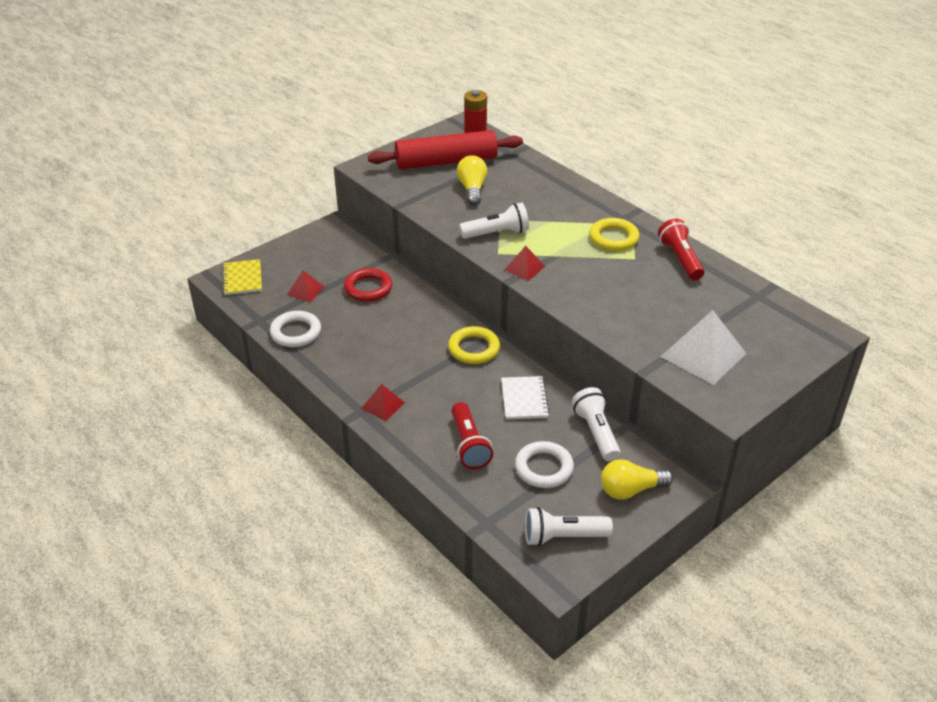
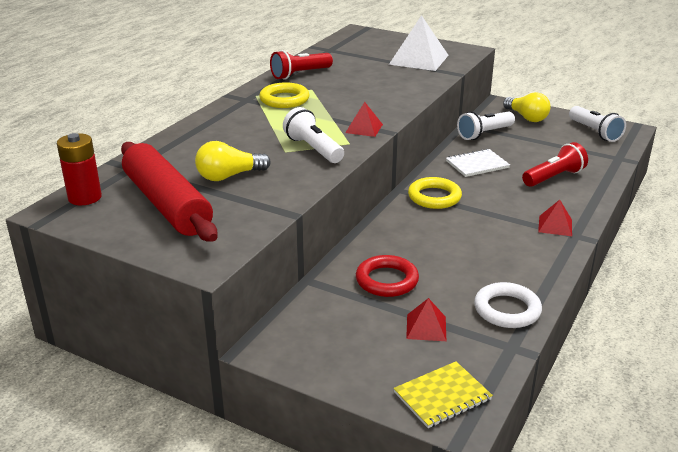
camera: 110 degrees left, 10 degrees down
white ring [515,441,574,488] -> none

